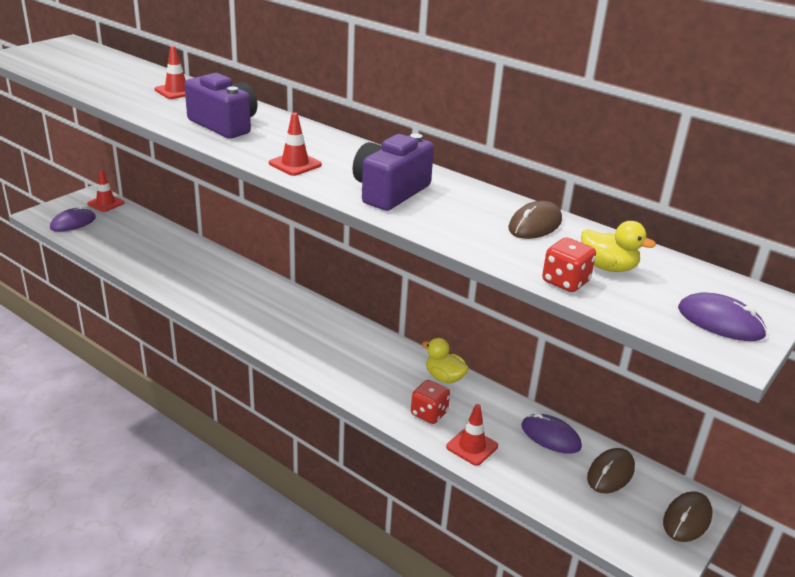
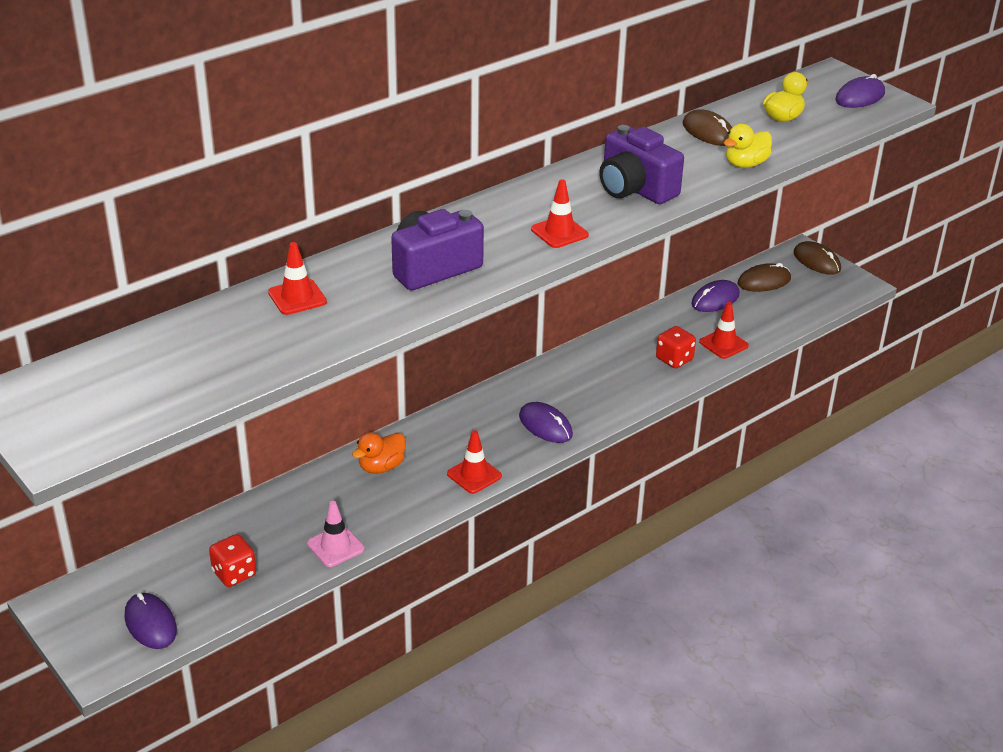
camera: 75 degrees left, 5 degrees up
red traffic cone [87,170,125,212] -> red traffic cone moved to [447,430,502,494]
yellow duck [422,338,469,383] -> yellow duck moved to [724,124,772,168]
red dice [542,237,596,292] -> red dice moved to [209,534,256,587]
brown mouse [587,448,635,493] -> brown mouse turned 75 degrees counterclockwise [737,263,791,292]
none -> pink traffic cone [307,501,364,567]
none -> orange duck [352,432,406,474]
none -> purple mouse [519,402,573,443]

